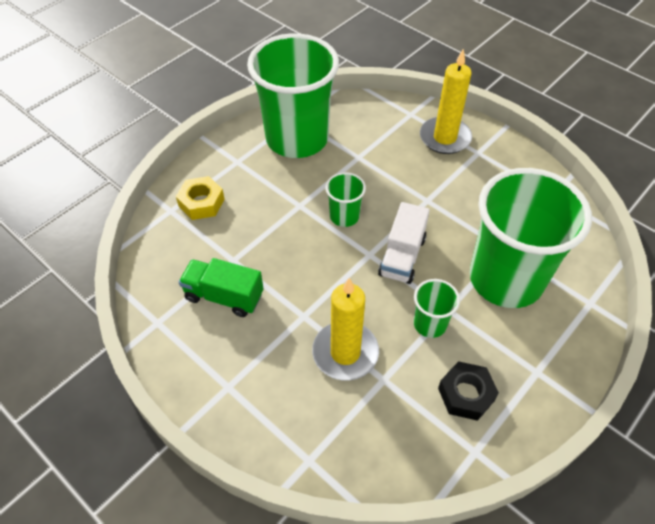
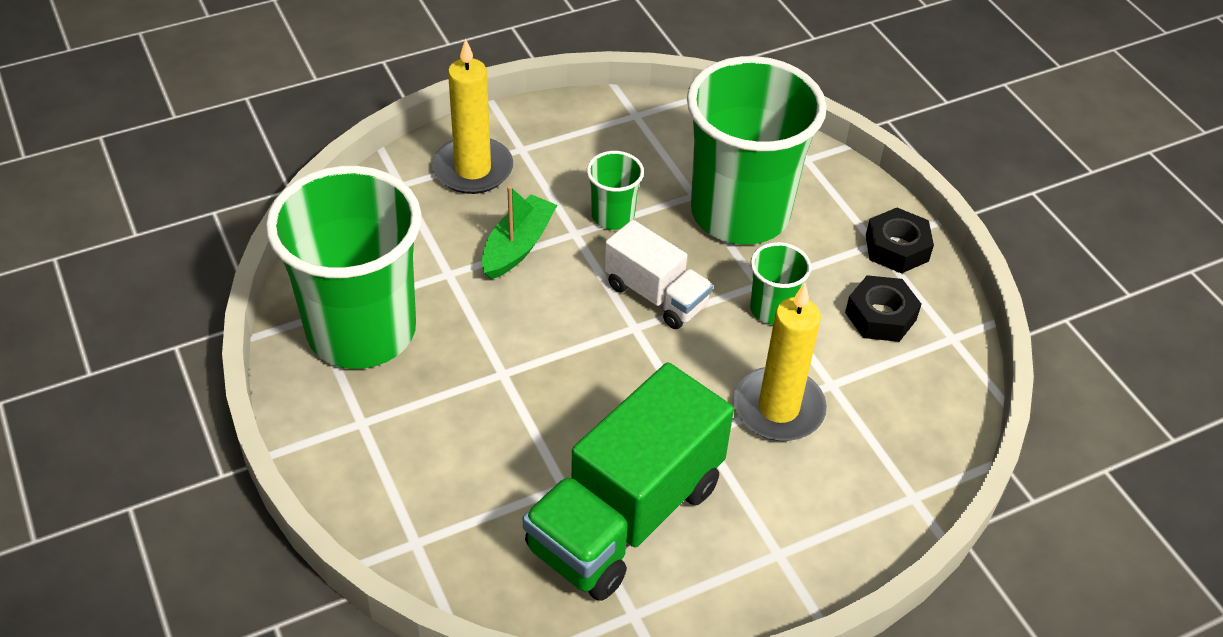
camera: 70 degrees left, 5 degrees down
yellow nut [176,176,225,220] -> none
green truck [179,258,264,317] -> green truck [523,362,734,601], size x1.78
green cup [325,172,366,227] -> green cup moved to [587,151,644,230]
none -> green boat [482,186,557,280]
none -> black nut [866,208,934,274]

